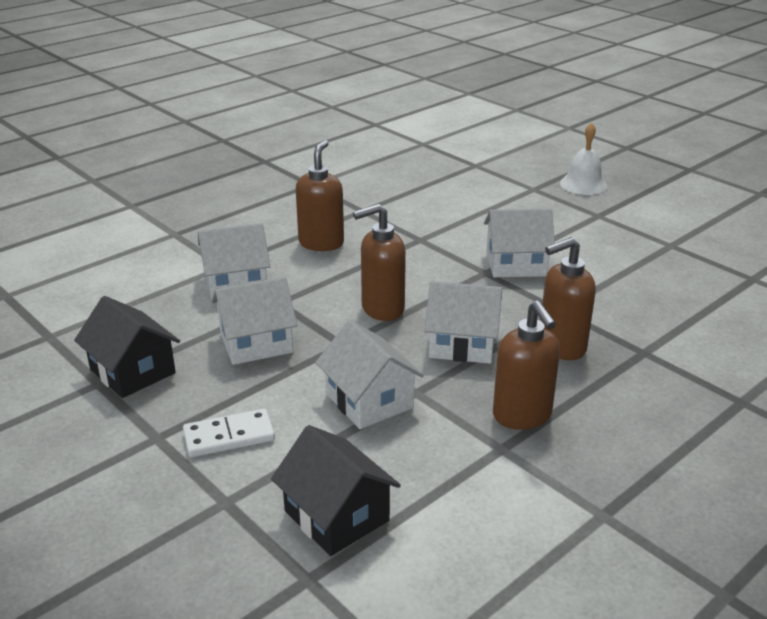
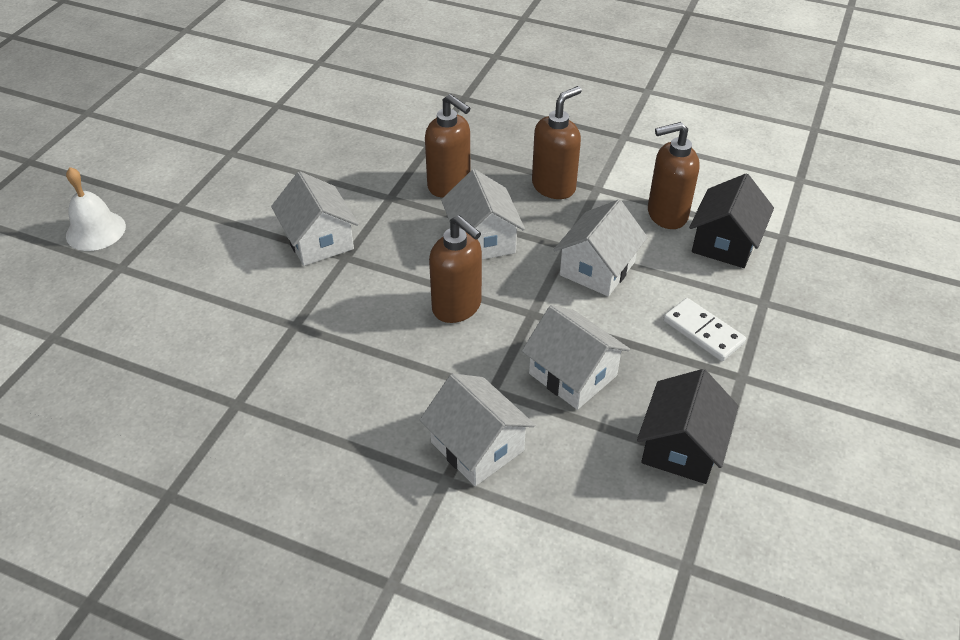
camera: 115 degrees left, 15 degrees up
brown soap dispenser [296,140,344,251] -> brown soap dispenser moved to [648,122,700,229]

